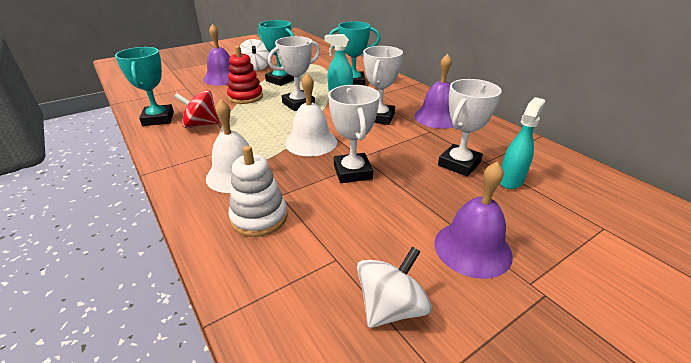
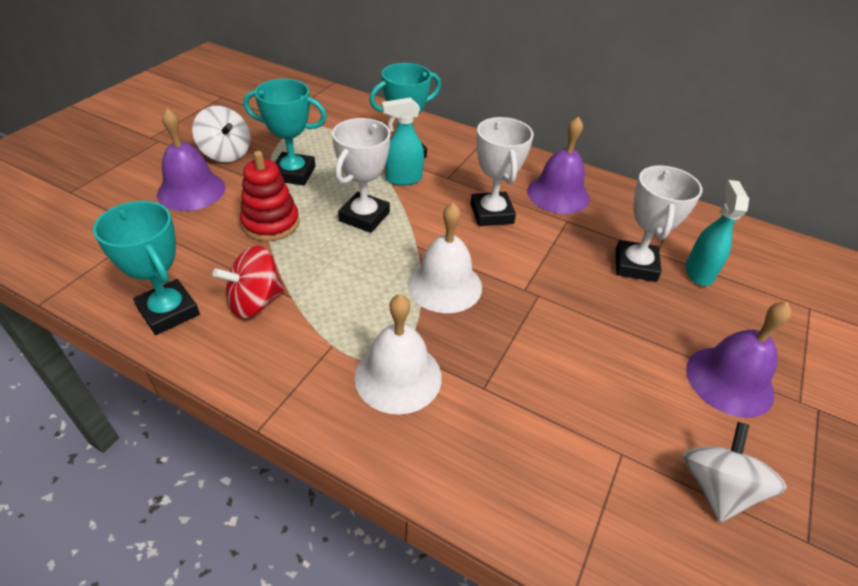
camera: 30 degrees left, 10 degrees up
white stacking toy [228,146,287,237] -> none
white trophy [328,85,380,183] -> none

